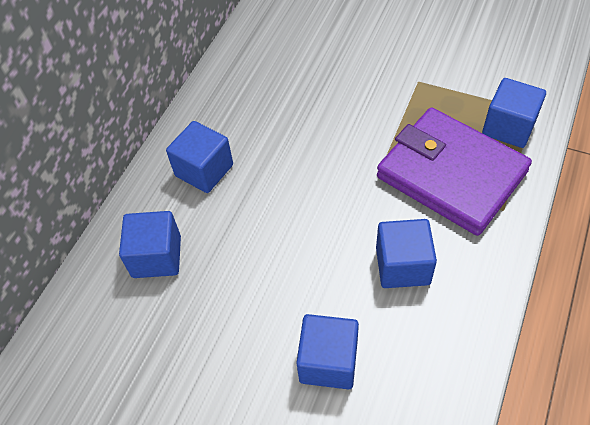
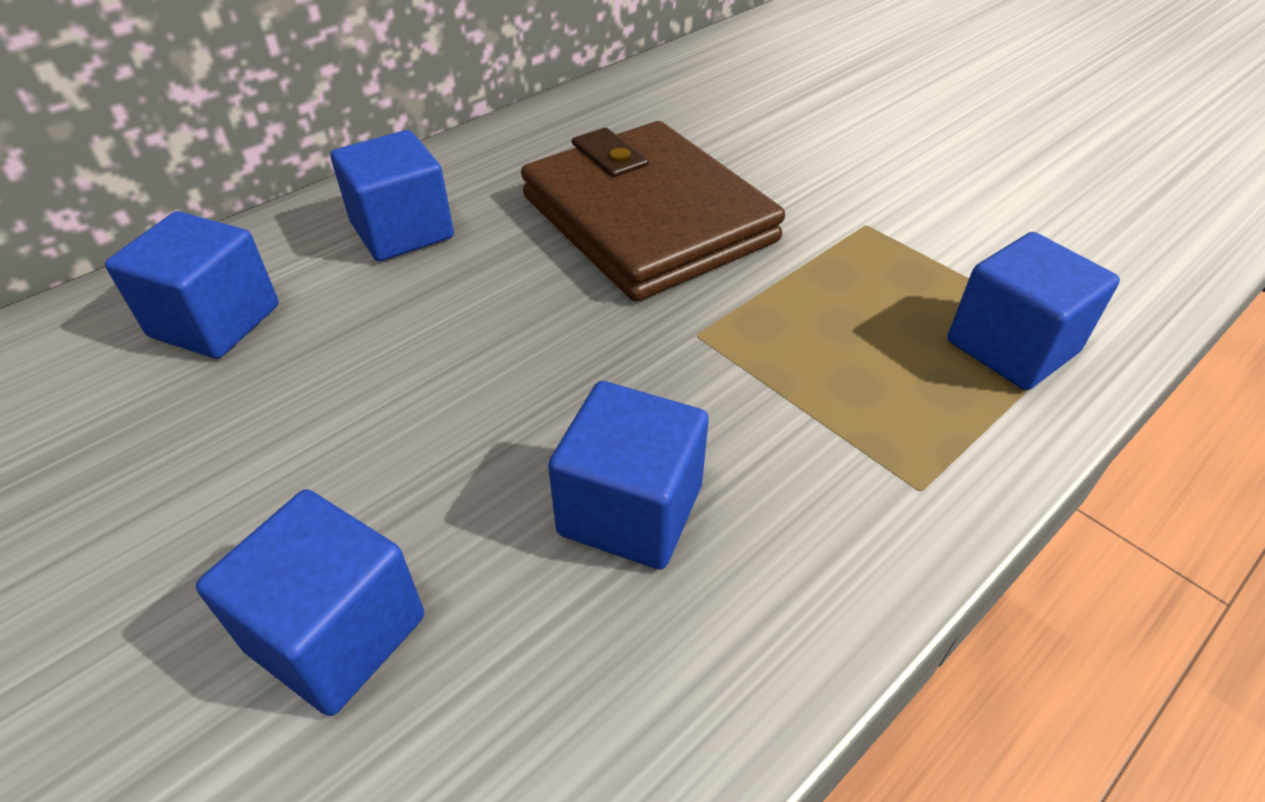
camera: 20 degrees right, 10 degrees down
purple wallet [377,107,532,236] -> none
none -> brown wallet [521,121,785,302]

